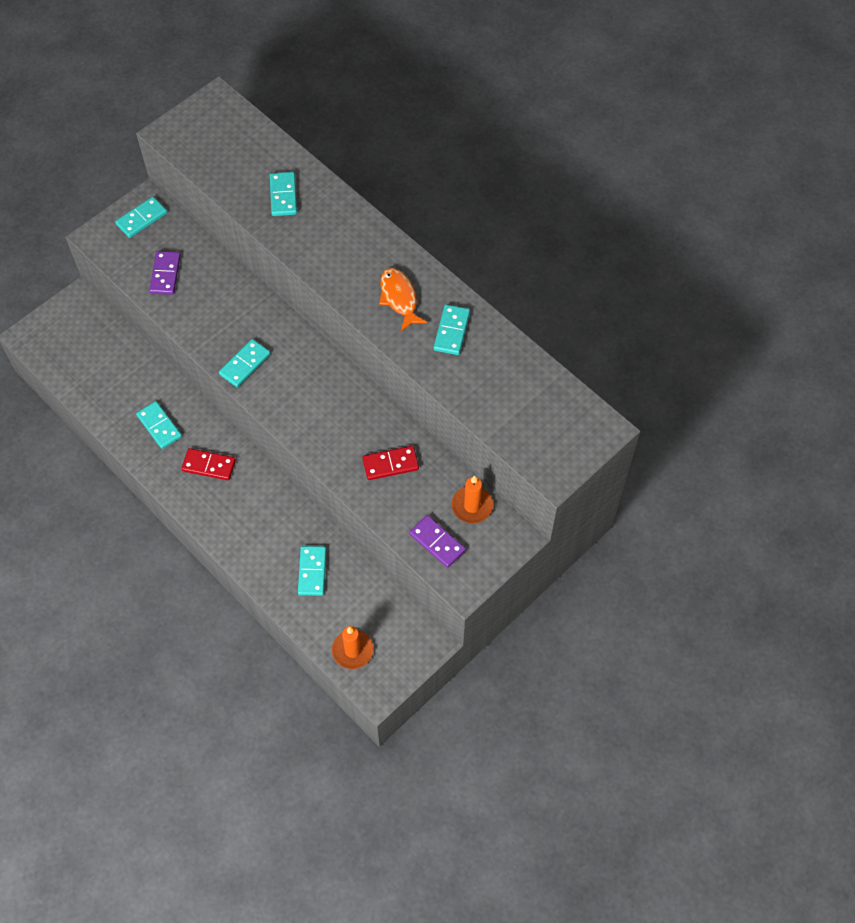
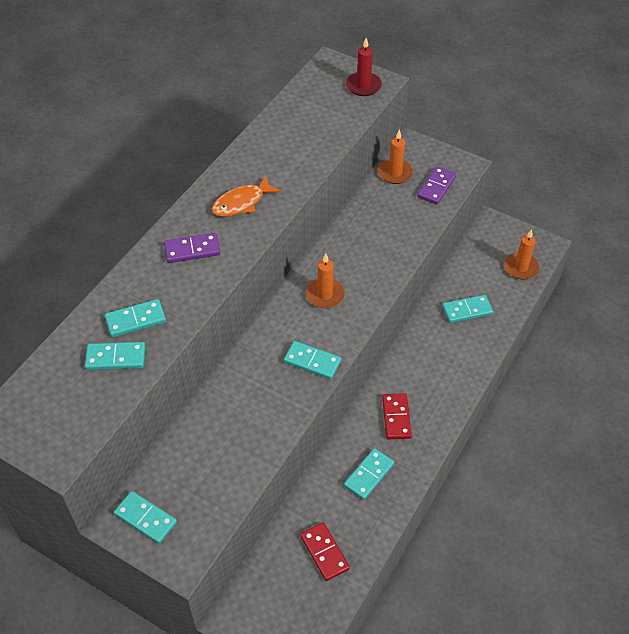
camera: 105 degrees left, 10 degrees down
purple domino [149,251,181,295] -> purple domino moved to [164,233,220,263]
red domino [362,446,419,480] -> red domino moved to [300,523,350,581]
turquoise domino [434,304,470,355] -> turquoise domino moved to [85,342,146,370]
none -> orange candle [306,253,345,308]
none -> red candle [346,38,382,96]

